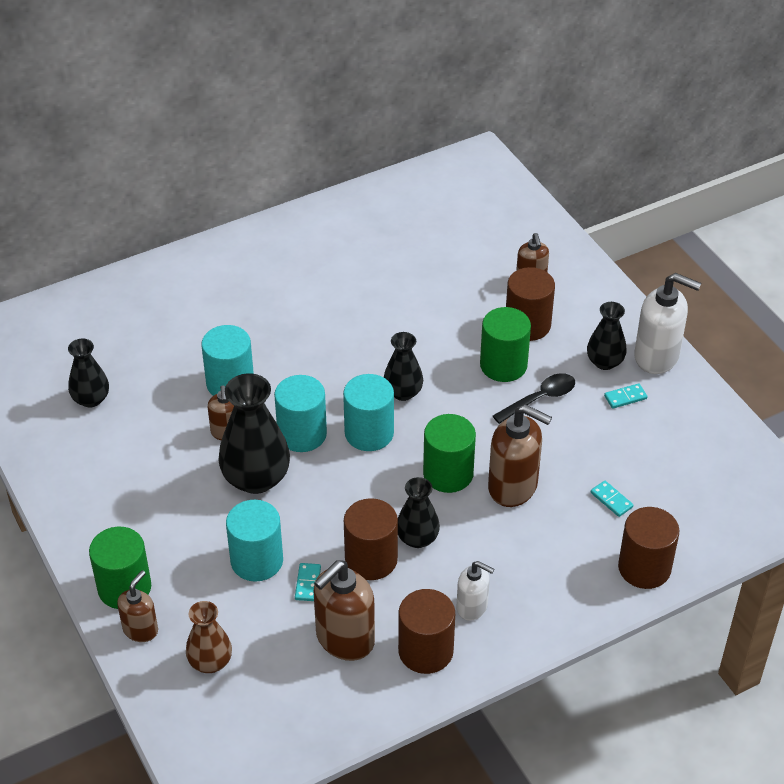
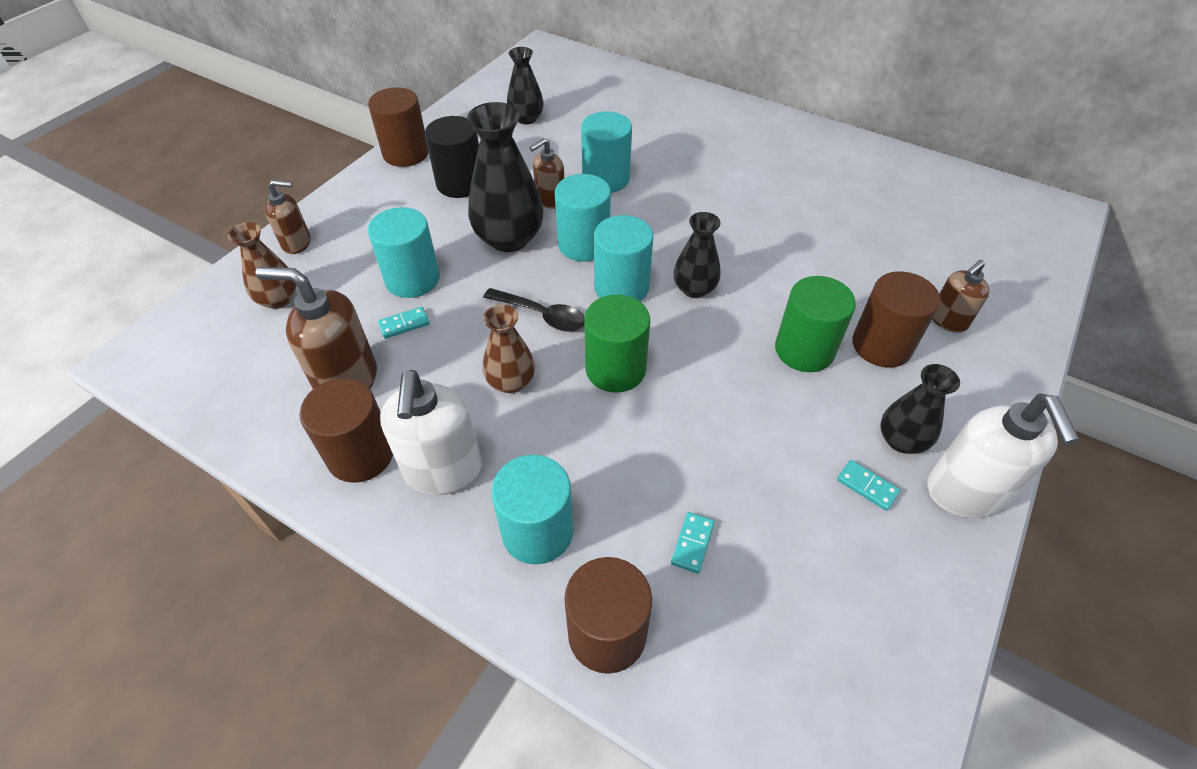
camera: 60 degrees right, 5 degrees up
green cylinder [89,527,151,609] -> none
brown cylinder [344,498,398,580] -> brown cylinder moved to [368,87,429,167]
black vase [398,477,440,548] -> brown vase [483,305,535,393]
white soap dispenser [457,561,494,621] -> white soap dispenser [380,370,482,495], size x1.70
brown soap dispenser [488,404,552,507] -> none
black spoon [493,373,575,424] -> black spoon moved to [483,288,584,332]
none -> black cylinder [425,116,479,198]
none -> turquoise cylinder [491,455,574,565]

